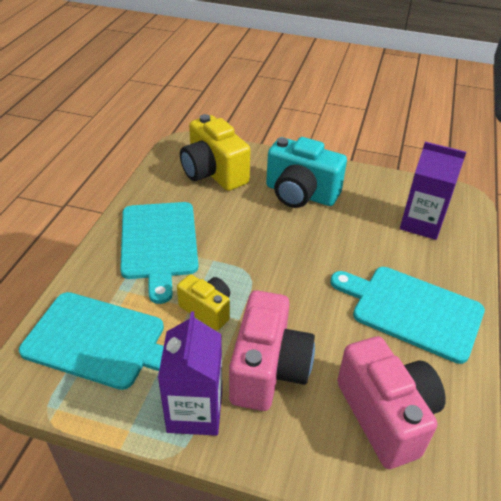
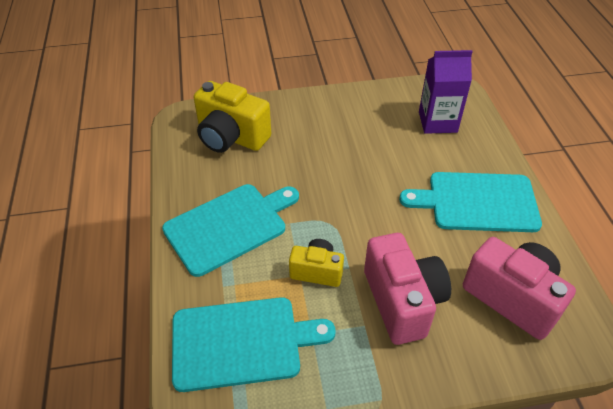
camera: 25 degrees left, 5 degrees up
turquoise cutting board [120,202,199,304] -> turquoise cutting board turned 90 degrees counterclockwise [162,184,299,277]
purple carton [158,311,222,436] -> none
turquoise camera [266,137,347,208] -> none

